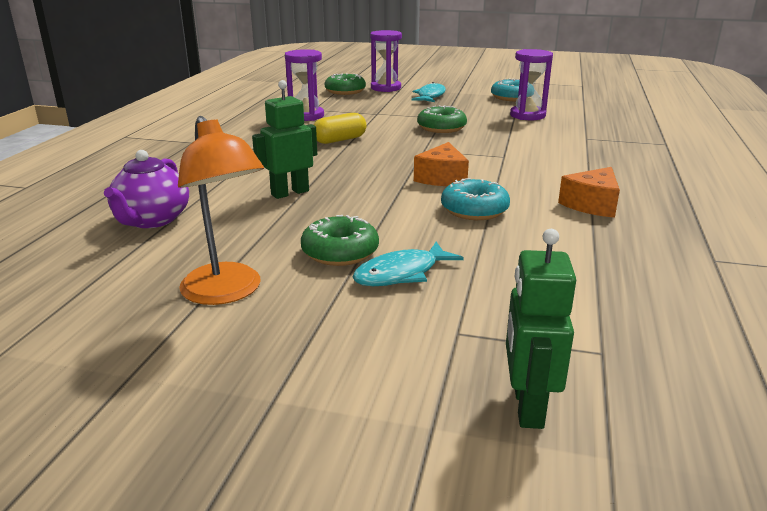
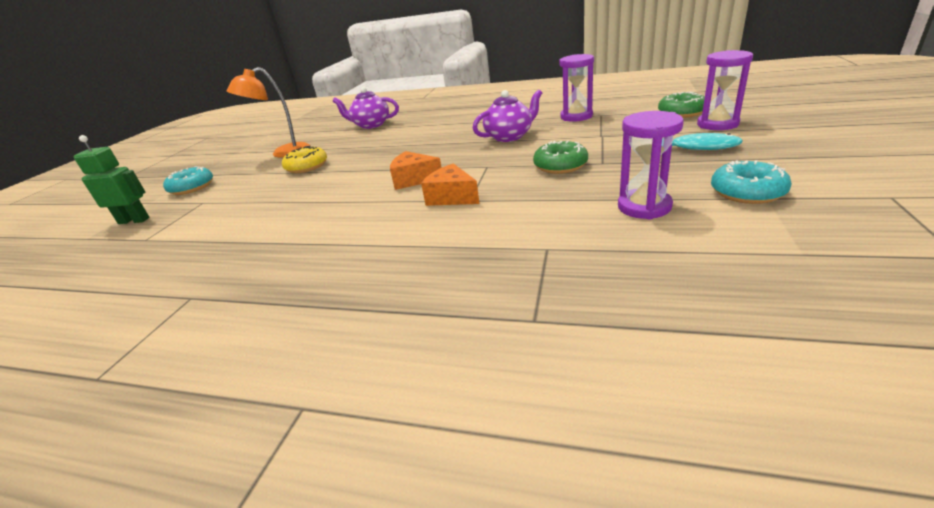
camera: 95 degrees right, 5 degrees up
green robot [252,80,317,199] -> none
green donut [301,215,379,266] -> yellow donut [282,146,327,173]
yellow capsule [314,113,367,144] -> purple teapot [473,90,542,142]
turquoise fish [353,242,464,286] -> none
turquoise donut [441,178,510,220] -> turquoise donut moved to [163,166,213,195]
orange cheese [558,167,620,218] -> orange cheese moved to [421,164,480,206]

